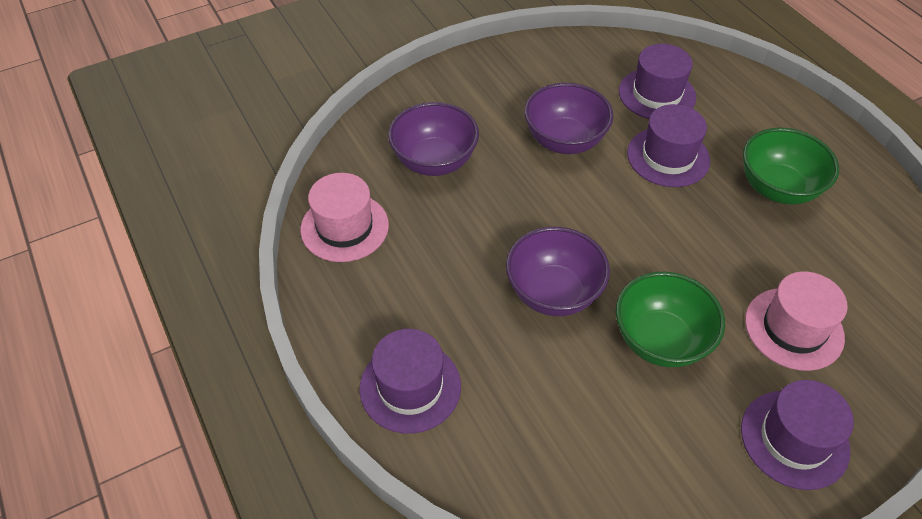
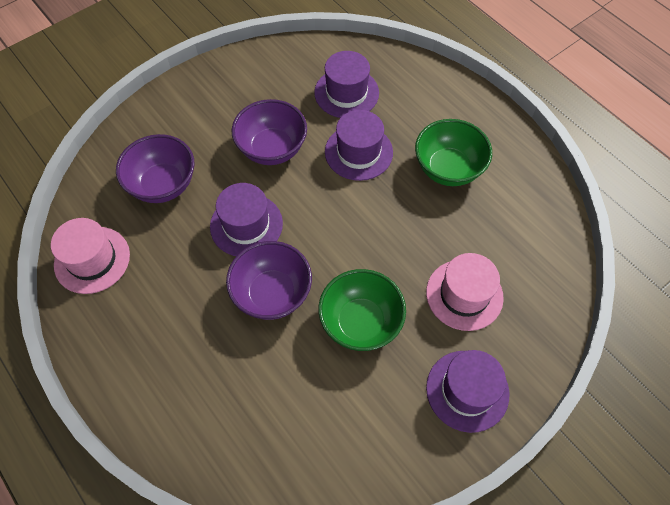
camera: 10 degrees left, 10 degrees up
purple hat [359,329,461,434] -> purple hat moved to [210,183,283,256]

